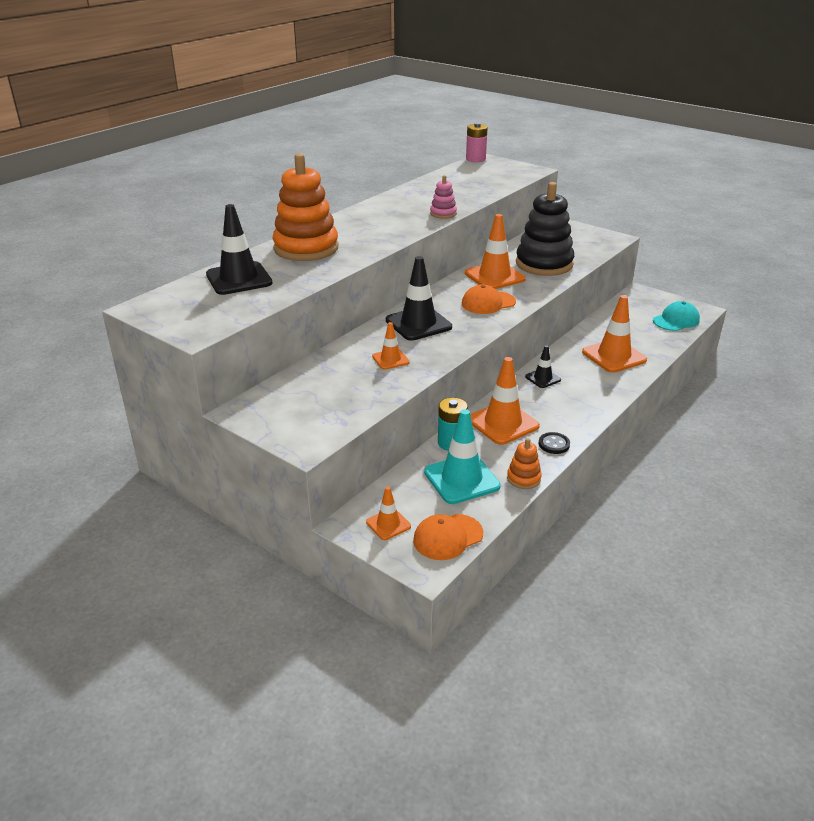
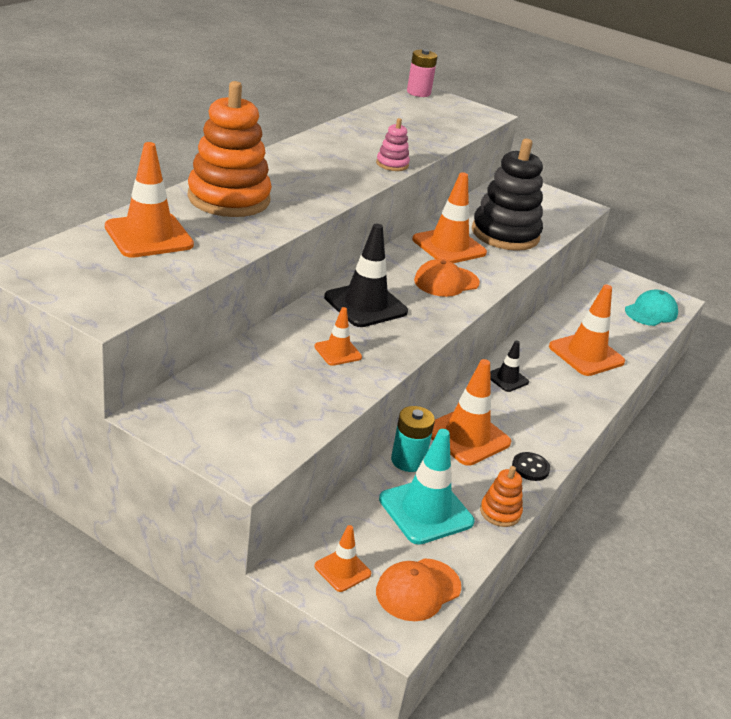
camera: 10 degrees left, 0 degrees up
black traffic cone [206,204,273,295] -> orange traffic cone [105,142,194,258]

